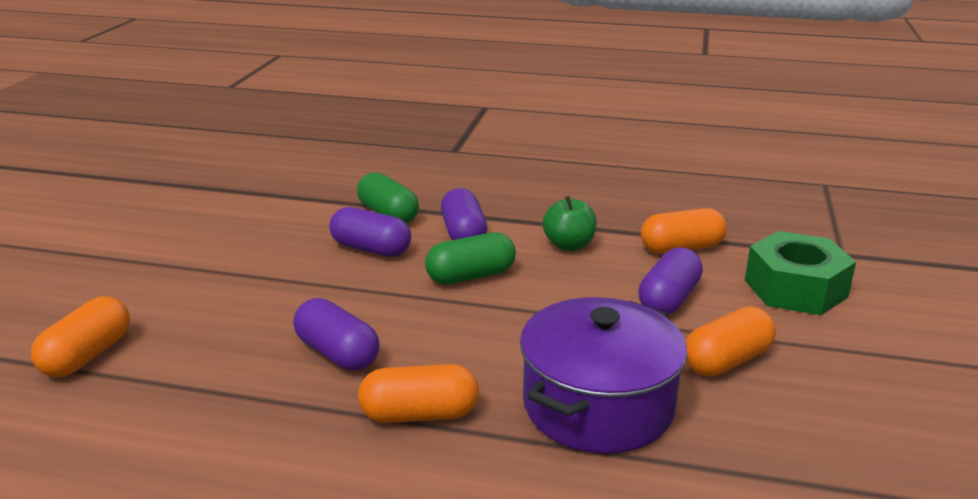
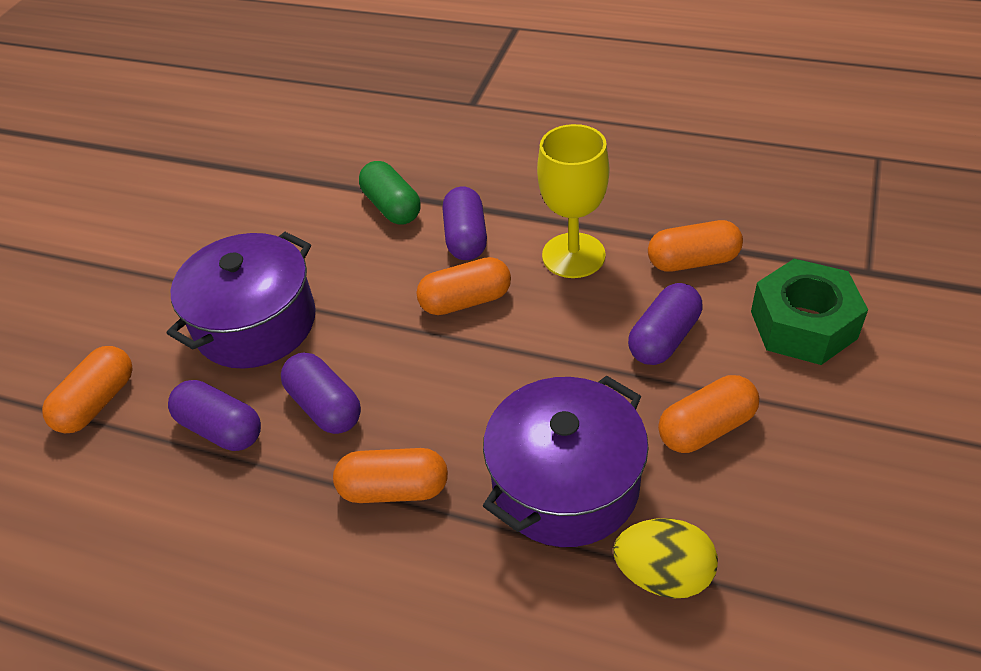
camera: 10 degrees right, 20 degrees up
purple capsule [329,207,411,257] -> purple capsule moved to [168,380,261,451]
green capsule [425,232,516,284] -> orange capsule [416,257,511,315]
green apple [543,195,597,251] -> yellow goblet [537,124,609,278]
none -> purple pot [167,232,316,369]
none -> yellow egg [613,518,718,598]

